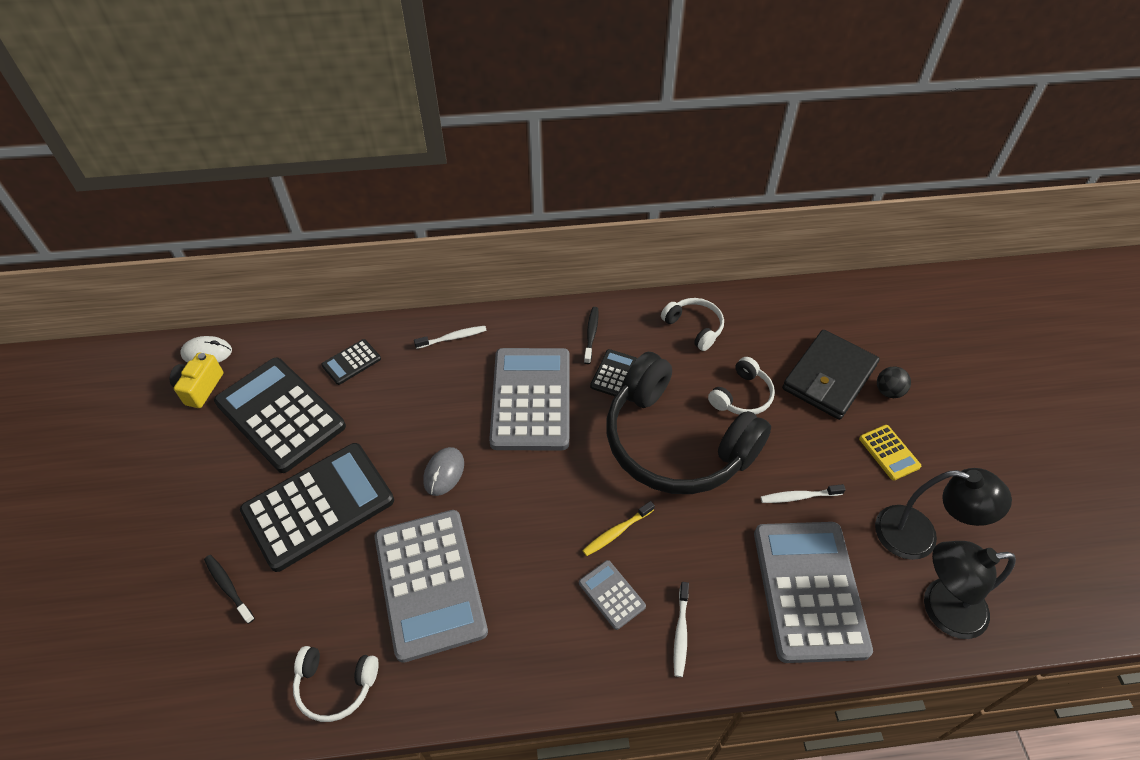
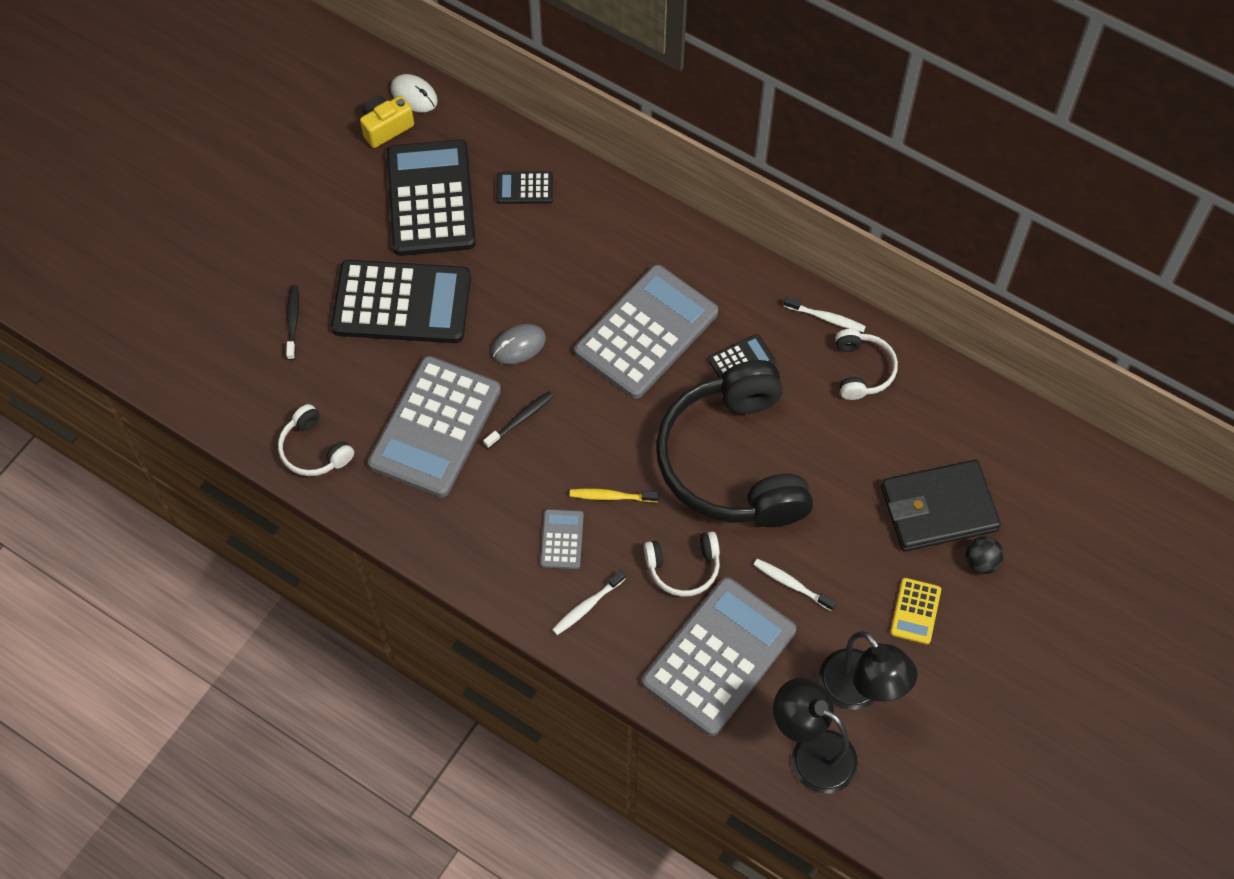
camera: 40 degrees right, 10 degrees up
white toothbrush [414,326,487,349] -> white toothbrush moved to [784,296,866,332]
black toothbrush [584,307,598,364] -> black toothbrush moved to [483,391,554,449]
white headphones [708,357,775,415] -> white headphones moved to [644,531,720,597]

